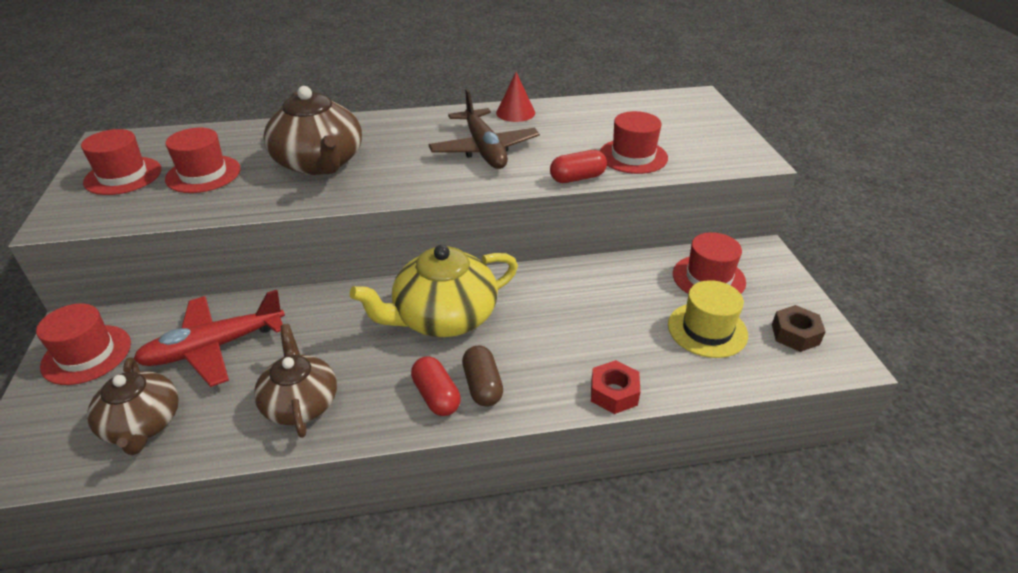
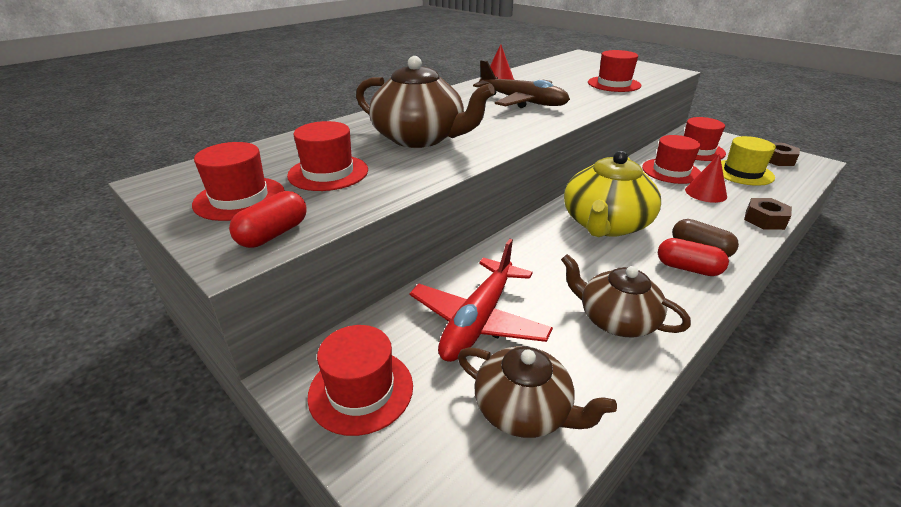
camera: 35 degrees left, 5 degrees down
red capsule [550,150,607,183] -> red capsule moved to [229,191,307,248]
red nut [591,360,640,414] -> brown nut [744,198,792,230]
none -> red hat [642,135,701,184]
none -> red cone [685,154,727,203]

